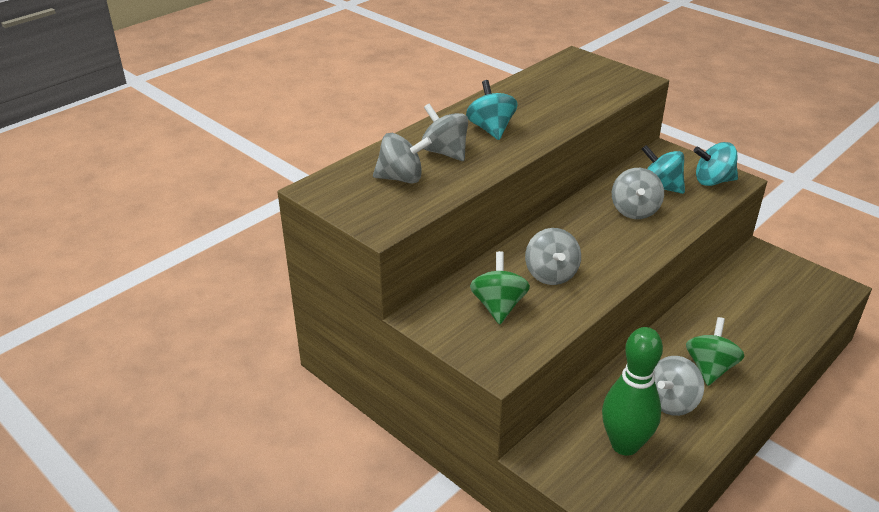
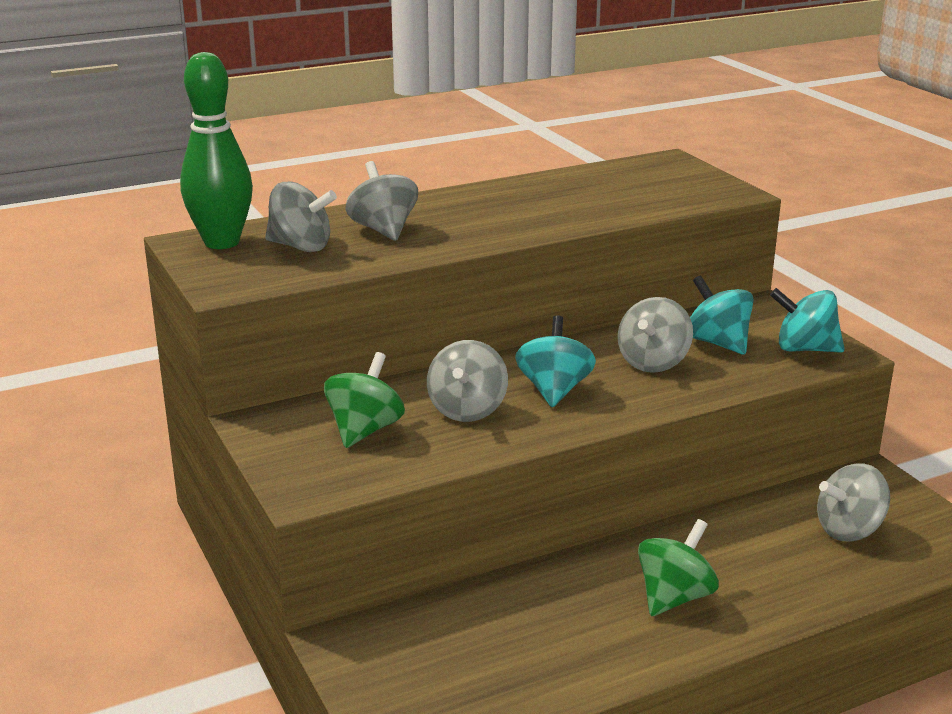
camera: 20 degrees right, 10 degrees down
turquoise spinning top [466,80,518,140] -> turquoise spinning top moved to [515,315,596,407]
green bowling pin [602,327,663,456] -> green bowling pin moved to [180,52,253,249]
grey spinning top [654,356,704,416] -> grey spinning top moved to [817,463,890,541]

